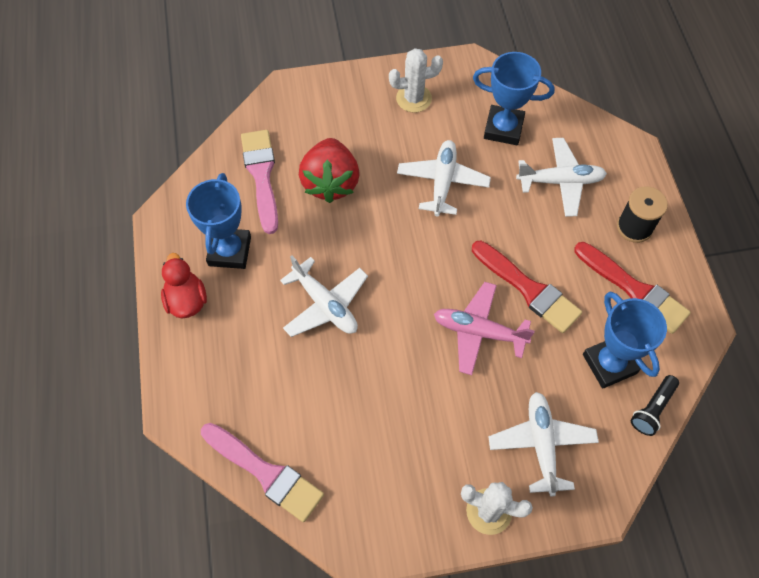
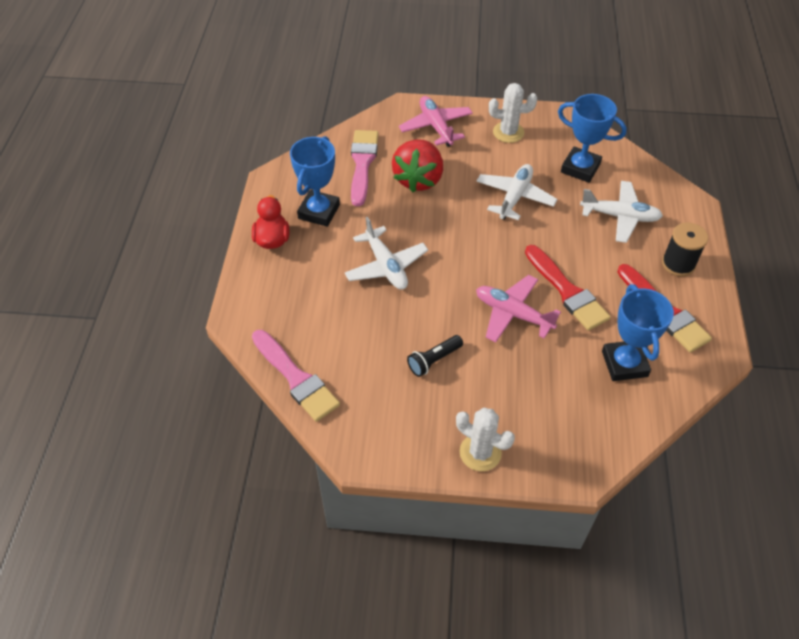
camera: 15 degrees right, 10 degrees down
white plane [489,392,599,497] -> none
black flashlight [631,375,679,436] -> black flashlight moved to [407,335,463,377]
none -> pink plane [399,96,473,147]

